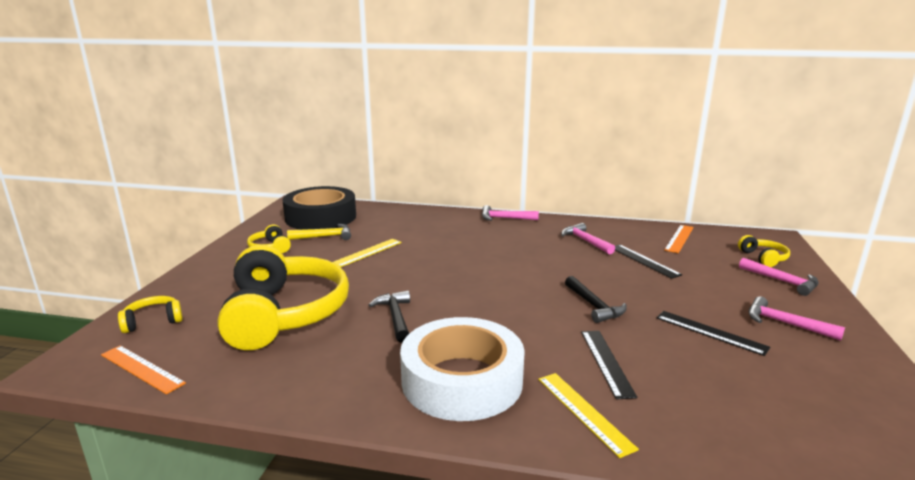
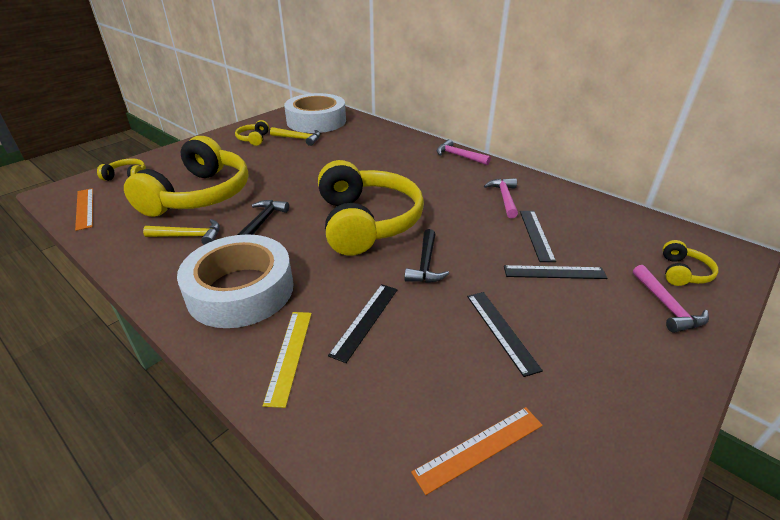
camera: 30 degrees right, 15 degrees up
black tape [283,186,356,230] -> white tape [284,93,346,133]
yellow ruler [333,239,402,267] -> none
orange ruler [664,225,694,253] -> orange ruler moved to [411,407,543,495]
pink hammer [749,296,845,341] -> none
none -> yellow hammer [143,219,220,245]
none -> yellow headphones [318,160,424,256]
none -> black ruler [504,265,608,279]

